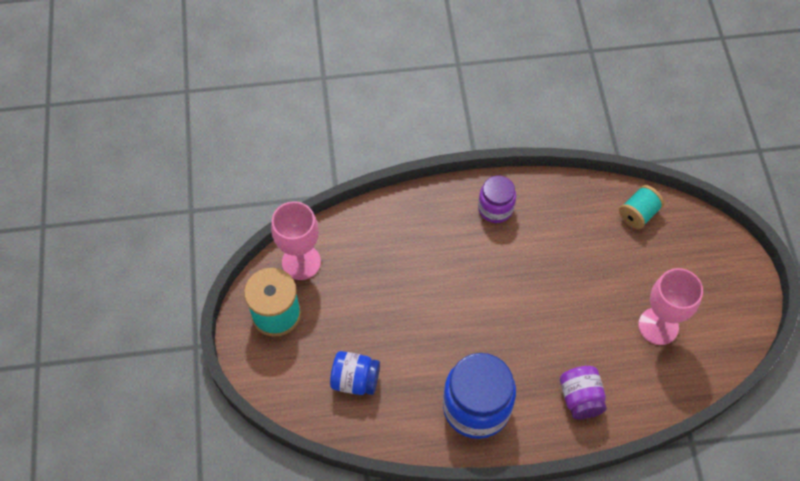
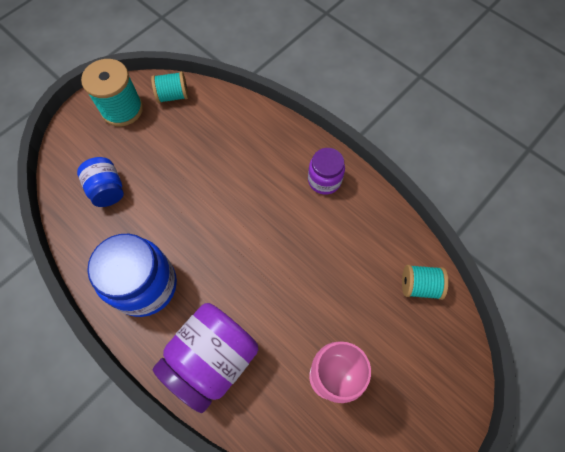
camera: 50 degrees right, 5 degrees up
pink goblet [271,201,321,280] -> turquoise spool [151,71,188,103]
purple jar [560,366,607,419] -> purple jar [152,303,258,413], size x1.74

